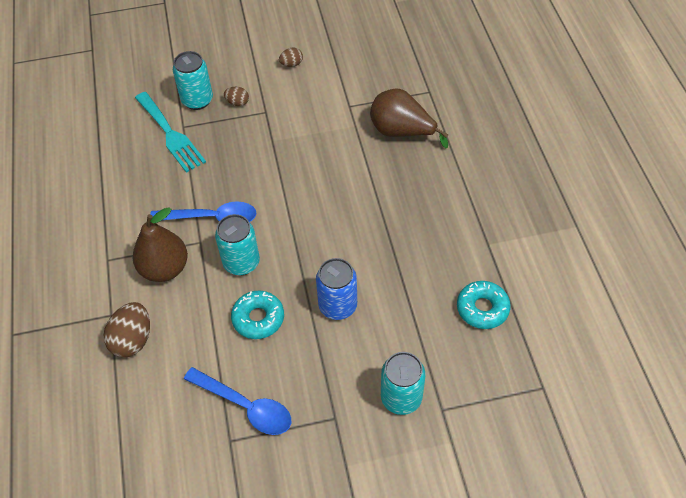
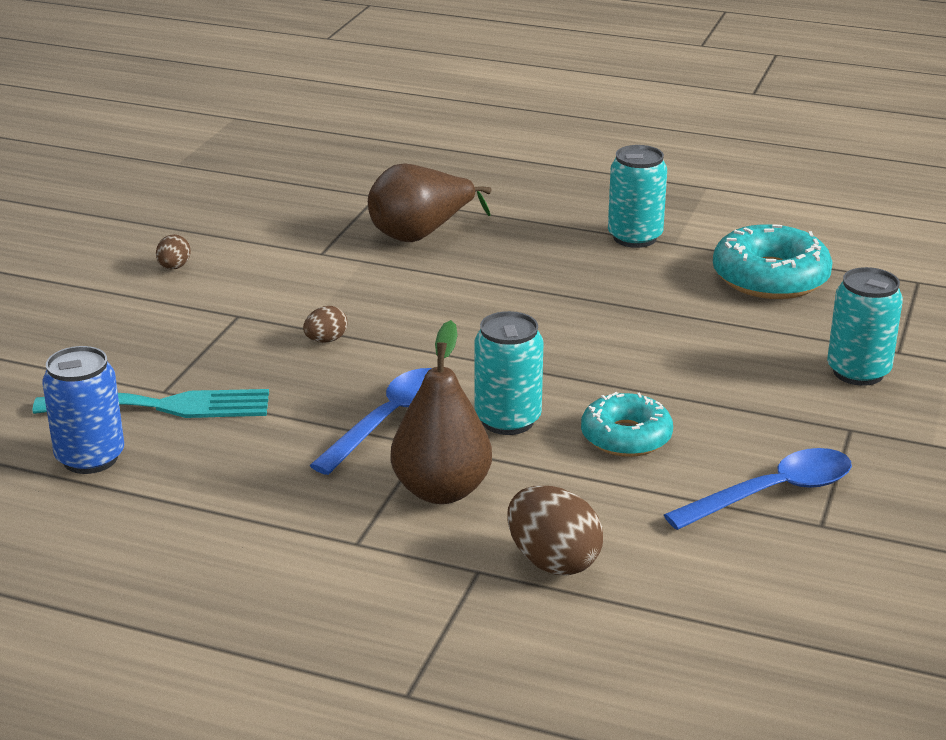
camera: 60 degrees left, 25 degrees down
turquoise can [173,51,213,110] -> turquoise can moved to [608,145,667,248]
brown egg [224,87,249,106] -> brown egg moved to [303,306,347,343]
blue can [316,258,357,320] -> blue can moved to [42,346,124,474]
turquoise donut [457,281,511,329] -> turquoise donut [713,224,833,299], size x1.50

